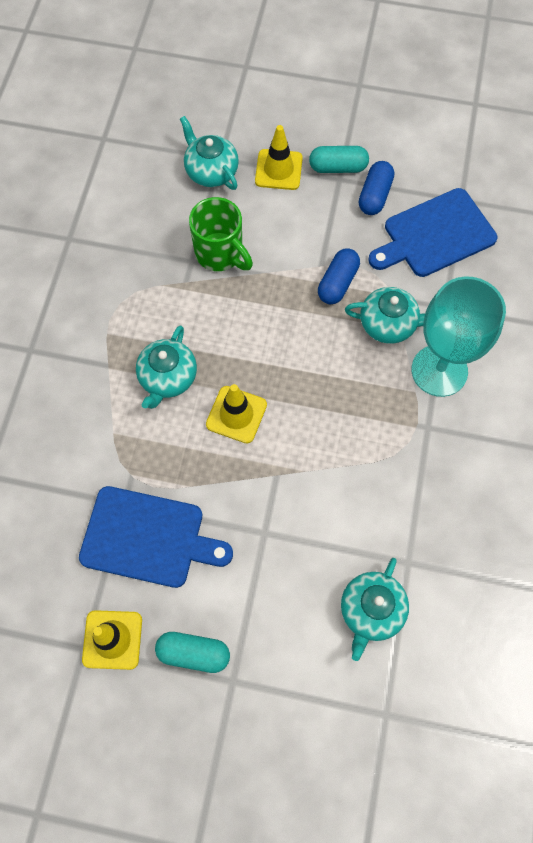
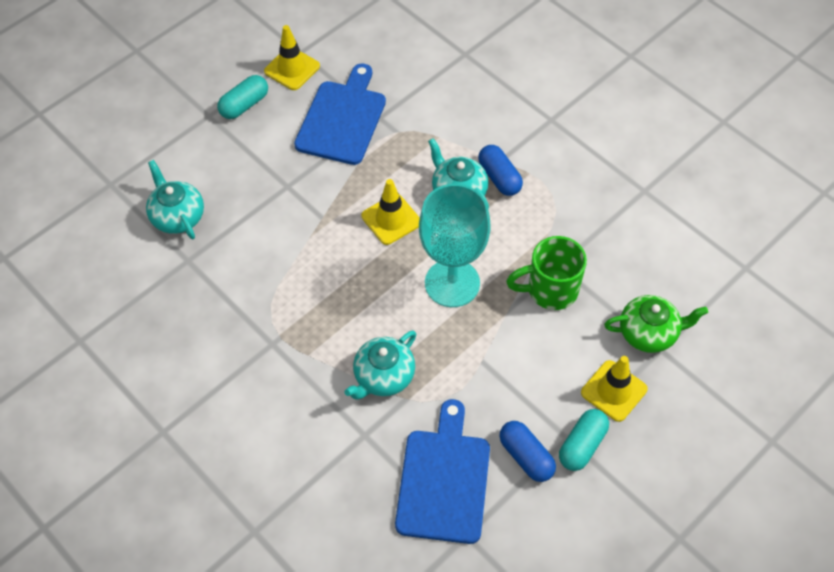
camera: 125 degrees right, 10 degrees down
blue cutting board [79,486,233,588] -> blue cutting board turned 150 degrees clockwise [294,63,386,165]
turquoise teapot [180,116,239,190] -> green teapot [604,295,708,353]
blue capsule [318,248,360,304] -> blue capsule moved to [478,145,523,196]
turquoise goblet [412,276,506,397] -> turquoise goblet moved to [419,184,491,307]

